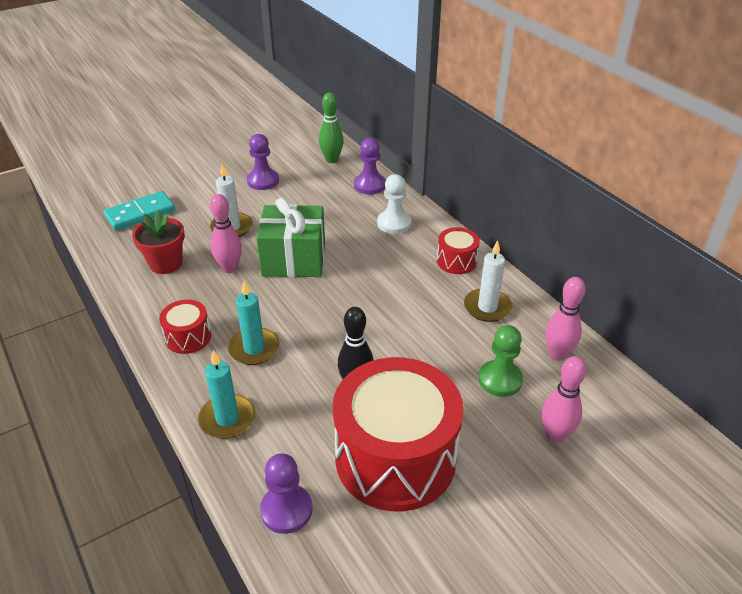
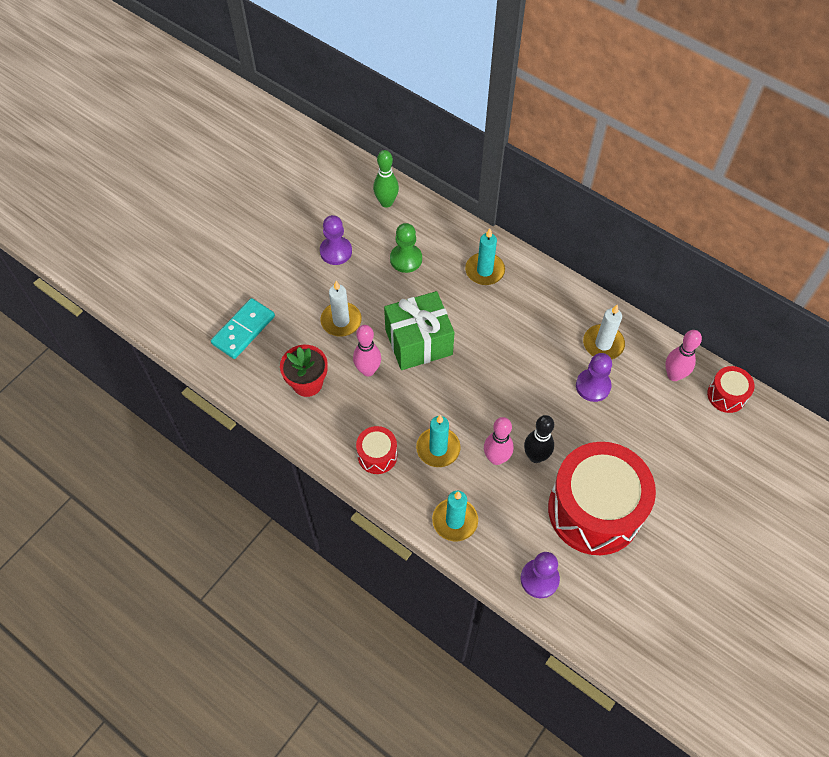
camera: 20 degrees left, 20 degrees up
purple pawn [354,138,386,194] -> purple pawn moved to [576,353,612,402]
white pawn [377,174,412,234] -> turquoise candle [465,228,505,285]
red drum [437,227,480,274] -> red drum moved to [707,366,755,413]
green pawn [478,325,523,397] -> green pawn moved to [390,223,422,273]
pink bowling pin [542,356,587,443] -> pink bowling pin moved to [484,417,514,465]

